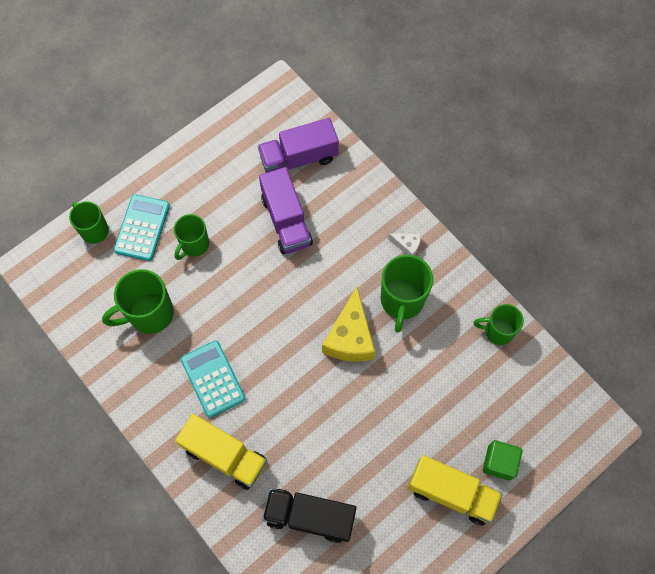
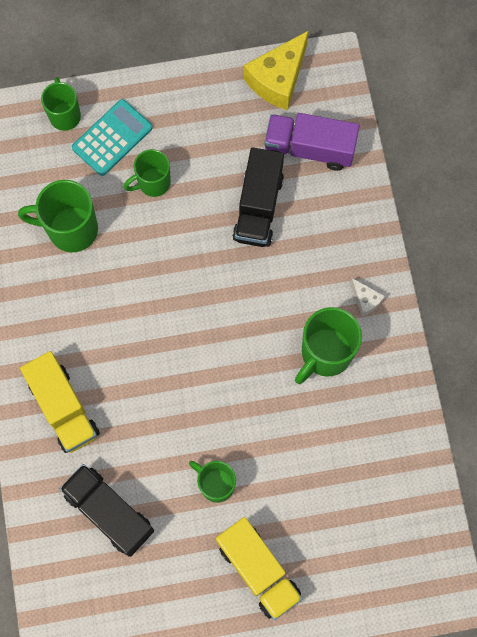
camera: 30 degrees right, 5 degrees up
turquoise calculator [180,340,246,418] -> none
purple truck [259,167,313,254] -> black truck [232,147,284,247]
yellow cheese [322,287,375,361] -> yellow cheese moved to [244,30,309,110]
green mug [474,304,524,345] -> green mug moved to [189,461,236,503]
green cube [483,440,523,481] -> none

